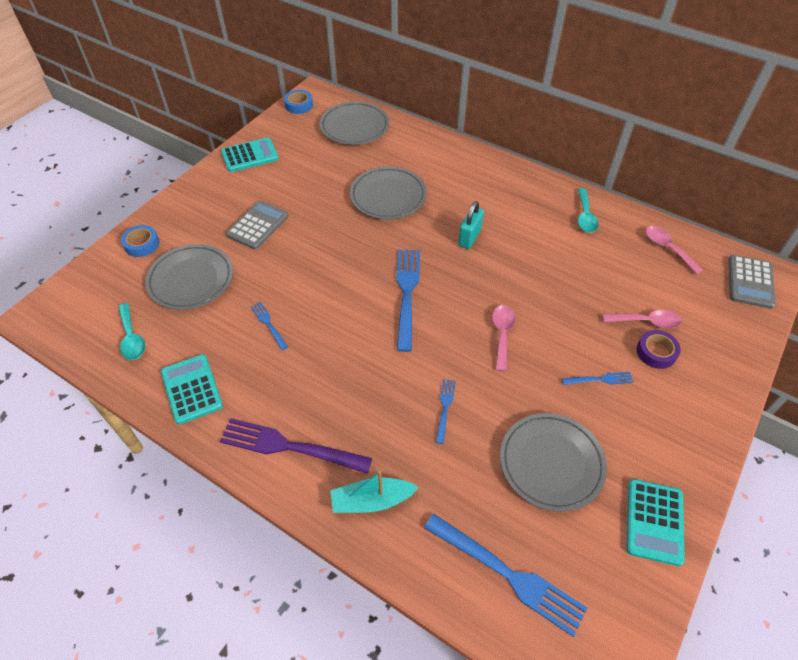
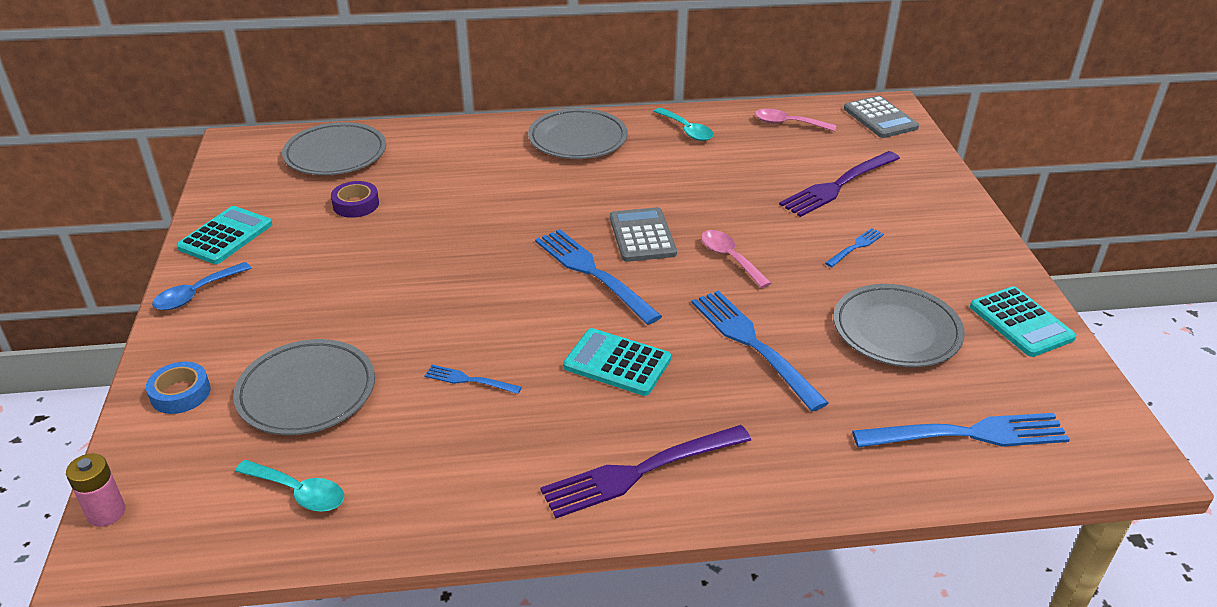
camera: 40 degrees left, 15 degrees down
turquoise calculator [161,354,223,425] -> turquoise calculator moved to [563,328,671,396]
grey calculator [226,201,289,250] -> grey calculator moved to [610,207,677,262]
blue tape [284,90,313,114] -> none
turquoise boat [330,471,419,513] -> none
grey plate [350,166,427,219] -> grey plate moved to [528,108,628,159]
blue fork [436,379,456,444] -> blue fork [691,290,828,412], size x2.03
turquoise padlock [458,201,484,249] -> none
pink spoon [603,310,682,328] -> purple fork [779,151,900,217]
purple tape [637,330,681,369] -> purple tape moved to [331,181,379,218]
none -> pink battery [66,453,126,527]
none -> blue spoon [152,262,251,310]

